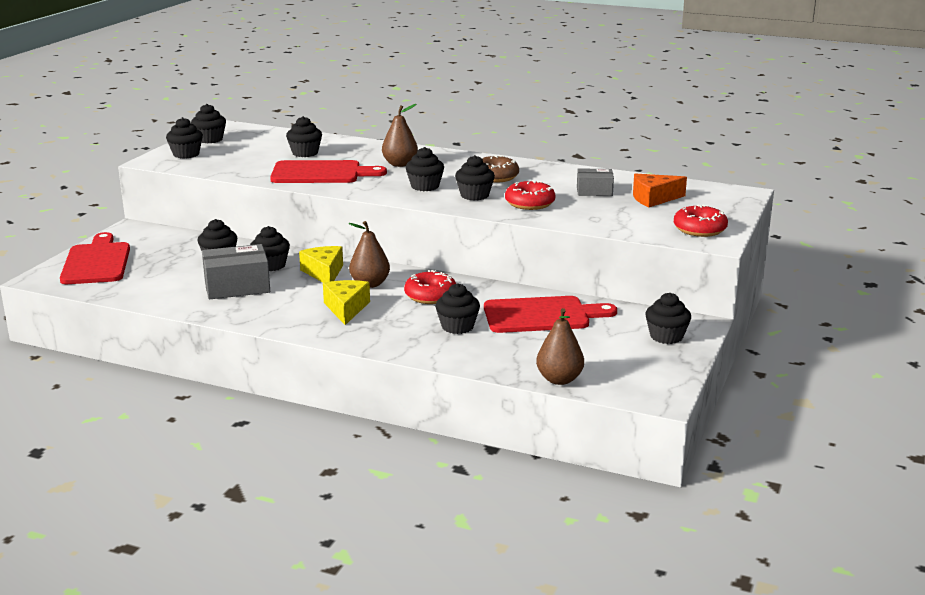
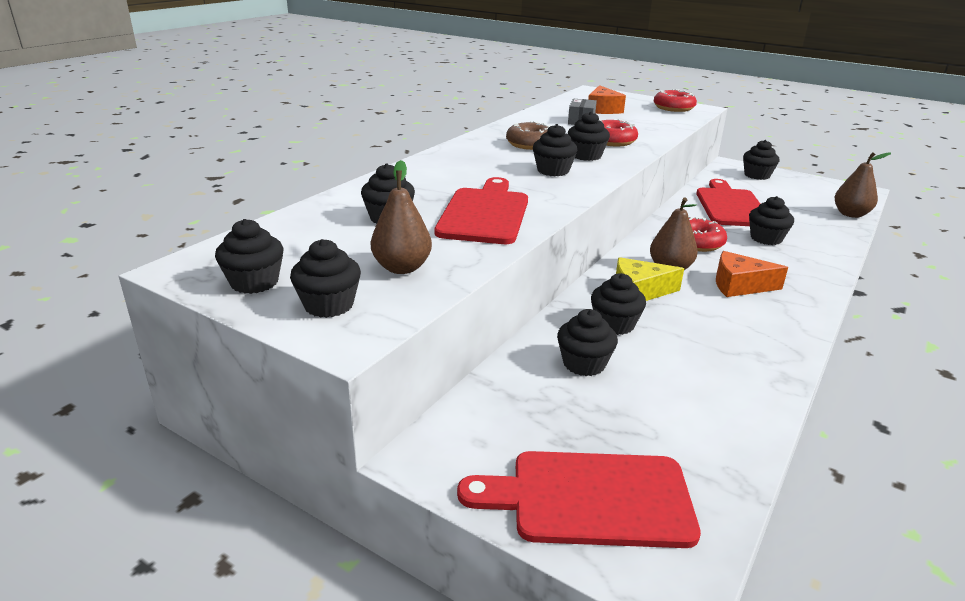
camera: 80 degrees left, 5 degrees up
grey box [202,244,270,299] -> none
yellow cheese [323,280,370,325] -> orange cheese [716,251,788,297]
brown pear [382,104,418,167] -> brown pear moved to [371,160,432,274]

